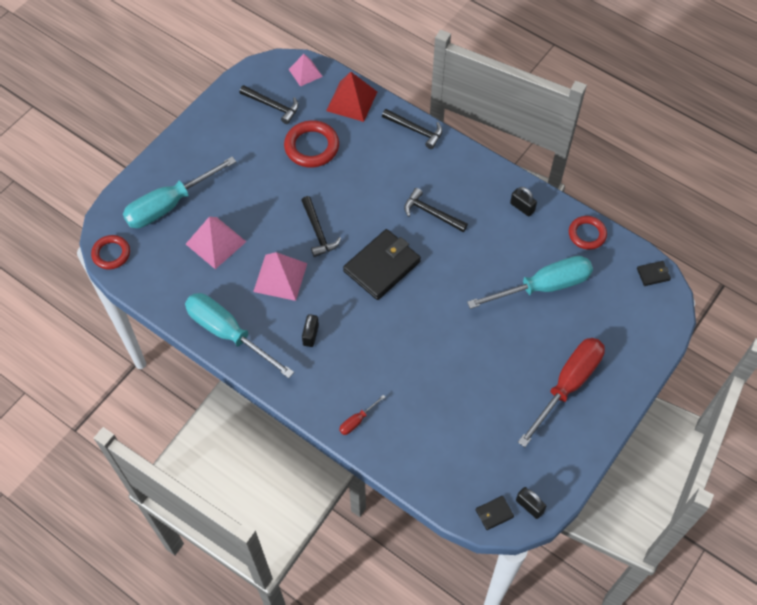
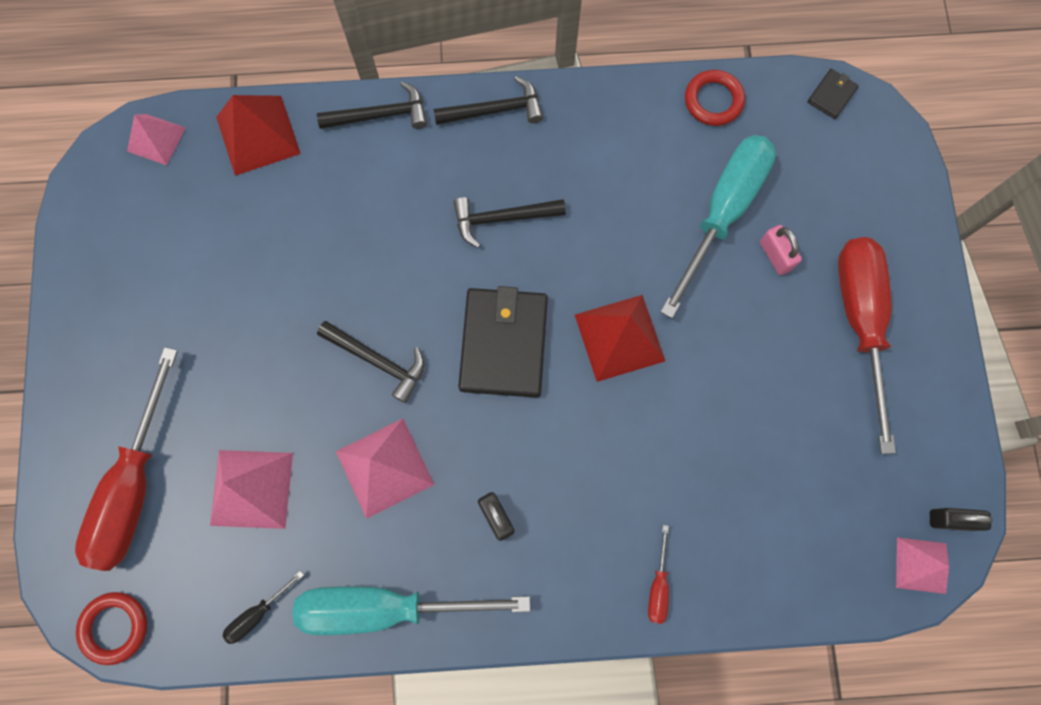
camera: 40 degrees left, 15 degrees up
turquoise screwdriver [123,157,236,228] -> red screwdriver [75,347,178,571]
black hammer [240,85,299,124] -> black hammer moved to [434,76,543,125]
red ring [284,120,339,167] -> none
black wallet [476,496,514,530] -> pink pyramid [896,537,949,594]
black padlock [510,187,537,216] -> none
none -> black screwdriver [223,571,304,644]
none -> red pyramid [575,295,665,382]
none -> pink padlock [760,225,802,275]

